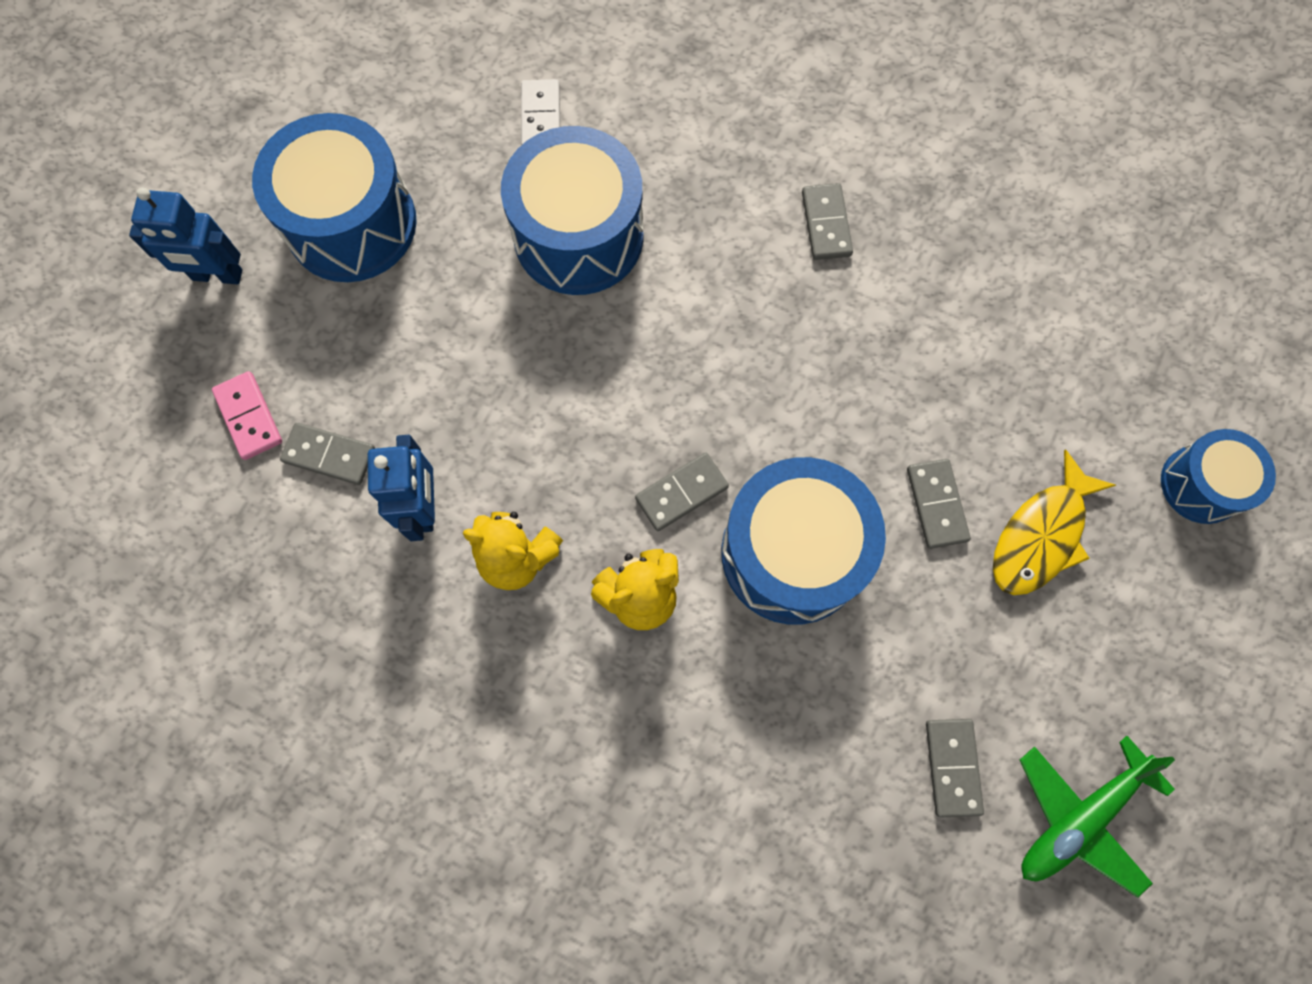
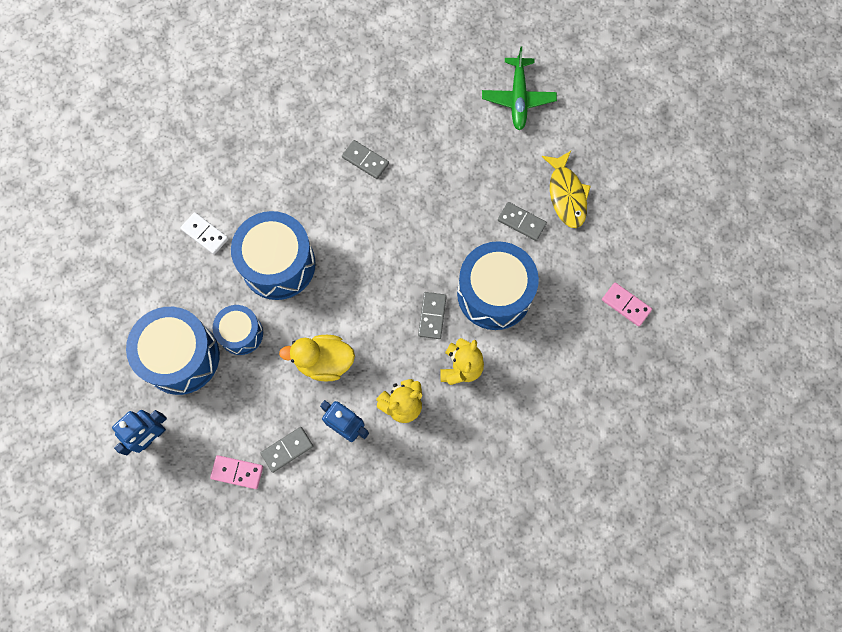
camera: 50 degrees left, 0 degrees up
grey domino [926,719,984,817] -> pink domino [602,282,652,327]
green plane [1020,736,1175,897] -> green plane moved to [482,47,557,131]
blue drum [1161,429,1276,524] -> blue drum moved to [213,305,263,355]
none -> yellow duck [279,335,355,381]

